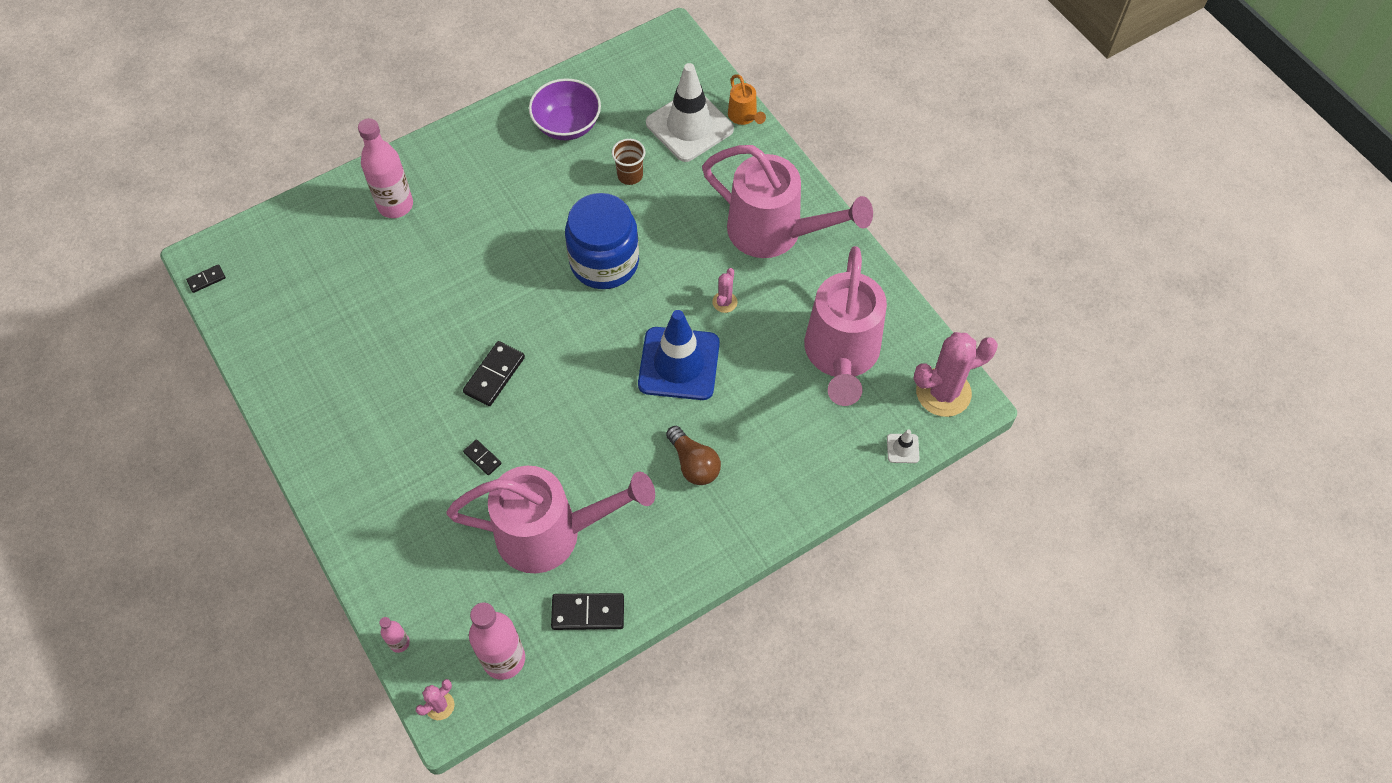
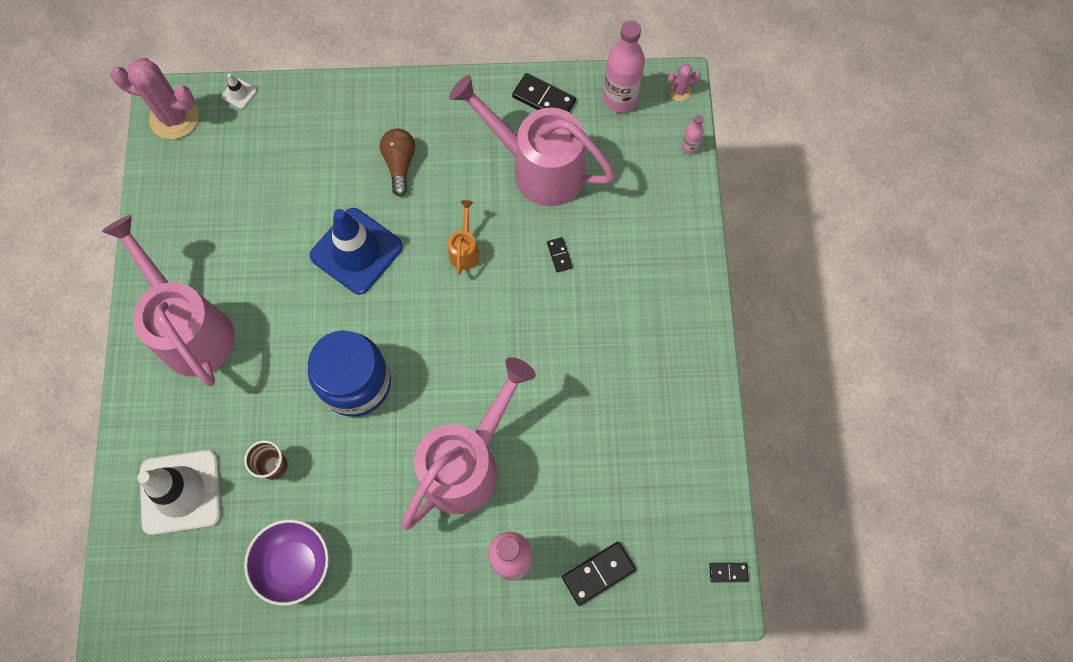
camera: 150 degrees left, 10 degrees up
black domino [463,341,525,406] -> black domino moved to [562,541,636,606]
pink cactus [712,268,737,313] -> none
orange watering can [728,74,766,125] -> orange watering can moved to [448,200,479,275]
pink watering can [804,246,887,406] -> pink watering can moved to [401,357,536,530]

